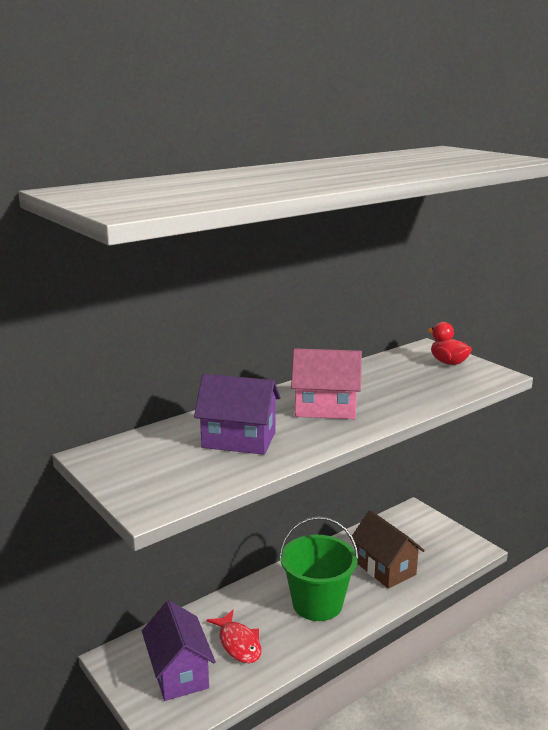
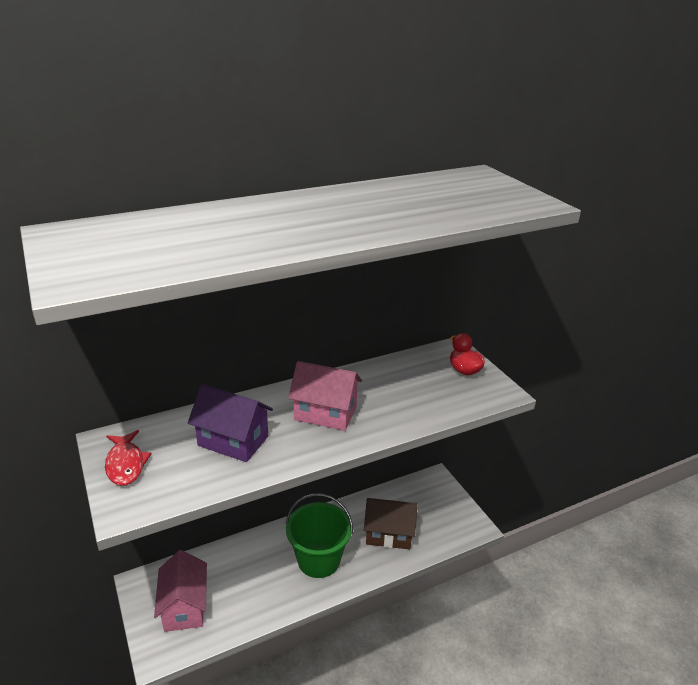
camera: 10 degrees right, 10 degrees up
purple house [142,600,216,701] -> pink house [154,550,207,632]
red fish [207,610,262,663] -> red fish moved to [105,430,152,486]
brown house [350,510,425,589] -> brown house turned 60 degrees counterclockwise [364,498,418,549]

